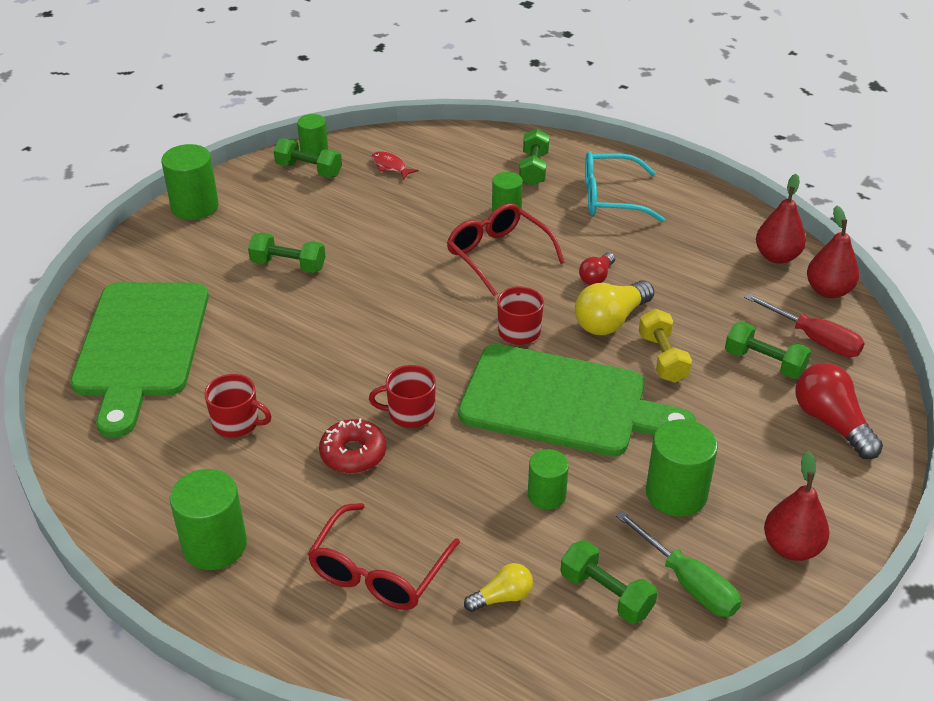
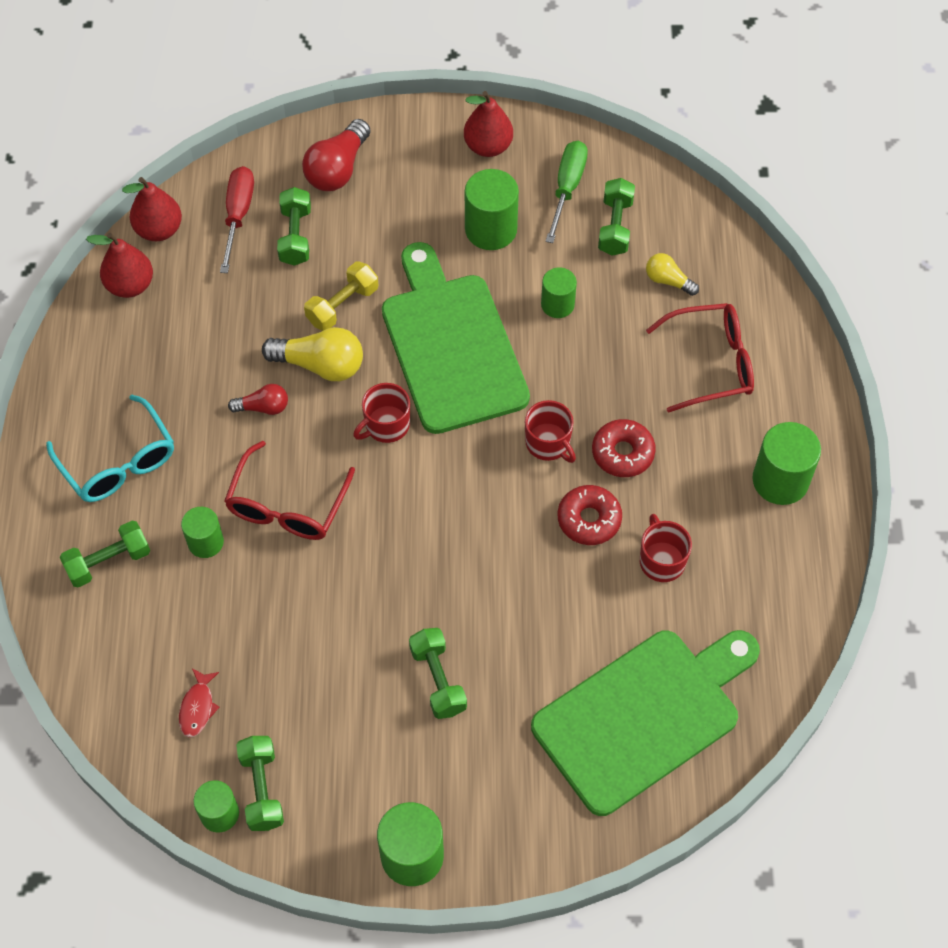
camera: 125 degrees left, 20 degrees up
none -> red donut [558,485,622,545]

